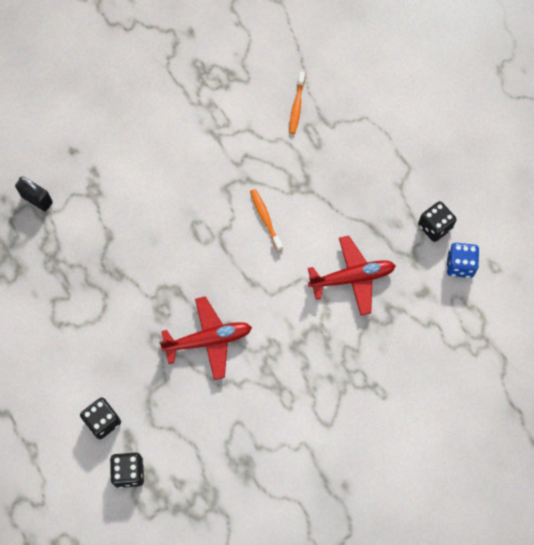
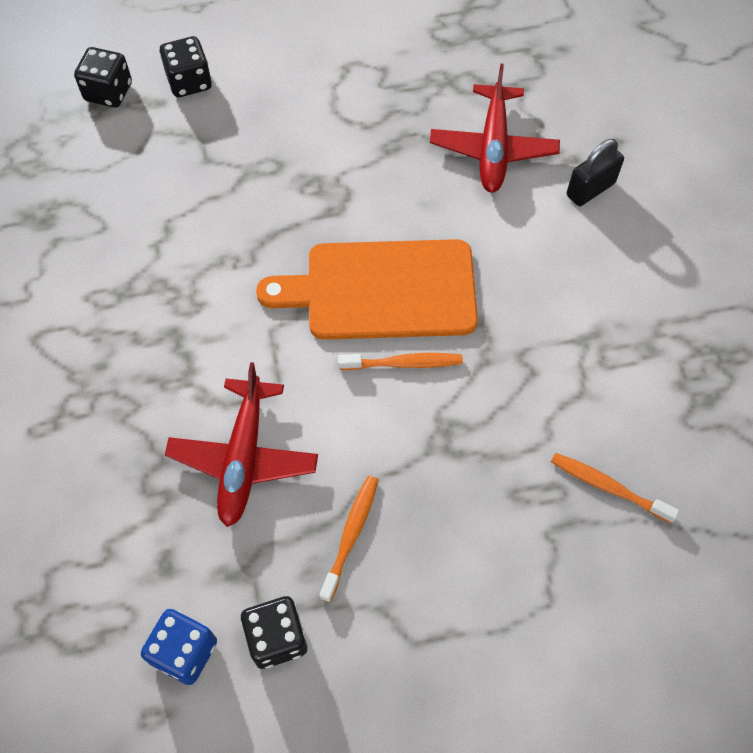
camera: 110 degrees right, 5 degrees down
black padlock [15,176,53,211] -> black padlock moved to [567,139,624,206]
red plane [159,296,252,380] -> red plane moved to [430,64,560,193]
none -> orange cutting board [256,239,478,340]
none -> orange toothbrush [319,476,378,602]

